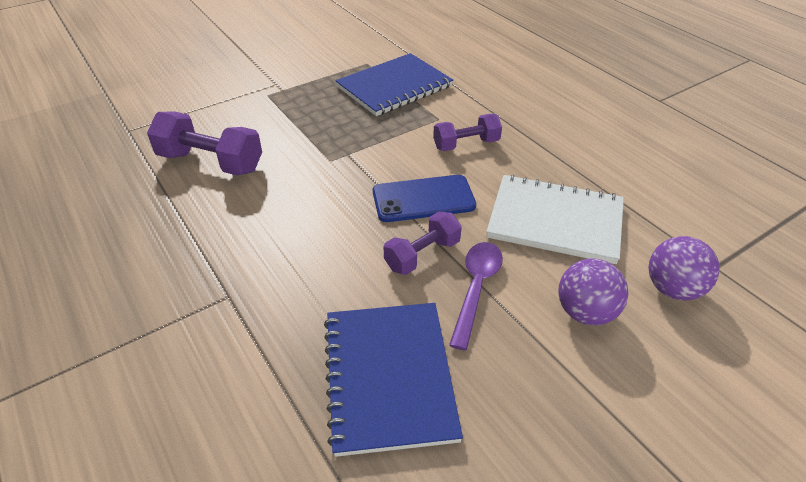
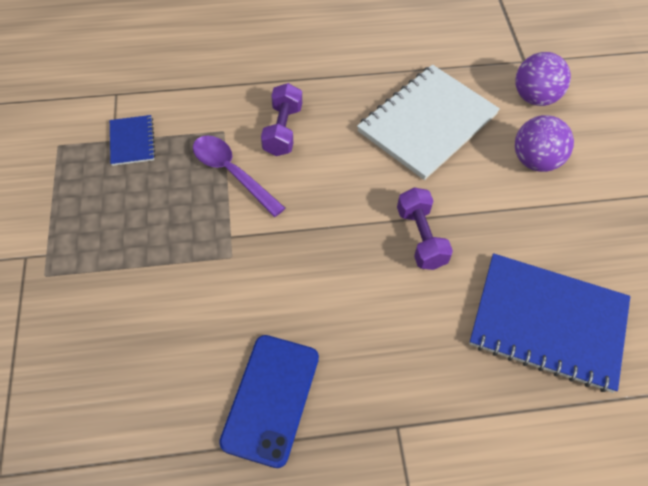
camera: 65 degrees left, 15 degrees up
purple dumbbell [147,112,262,176] -> none
blue notebook [335,53,453,116] -> blue notebook [110,115,155,166], size x0.46
blue phone [373,175,476,222] -> blue phone moved to [219,335,319,468]
purple spoon [449,242,503,350] -> purple spoon moved to [193,136,285,217]

